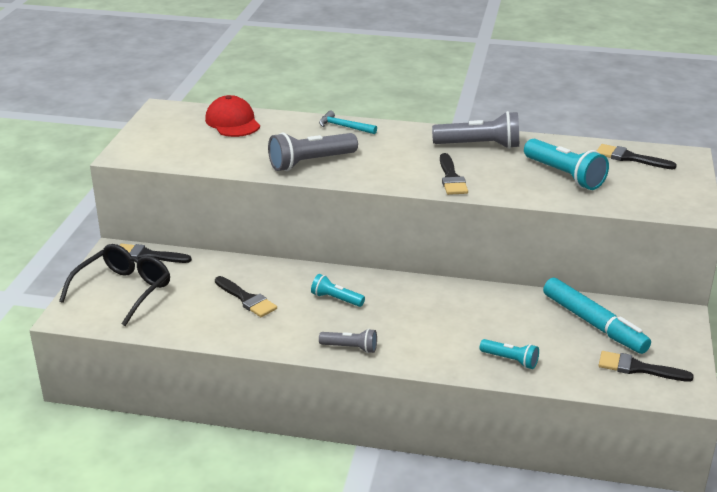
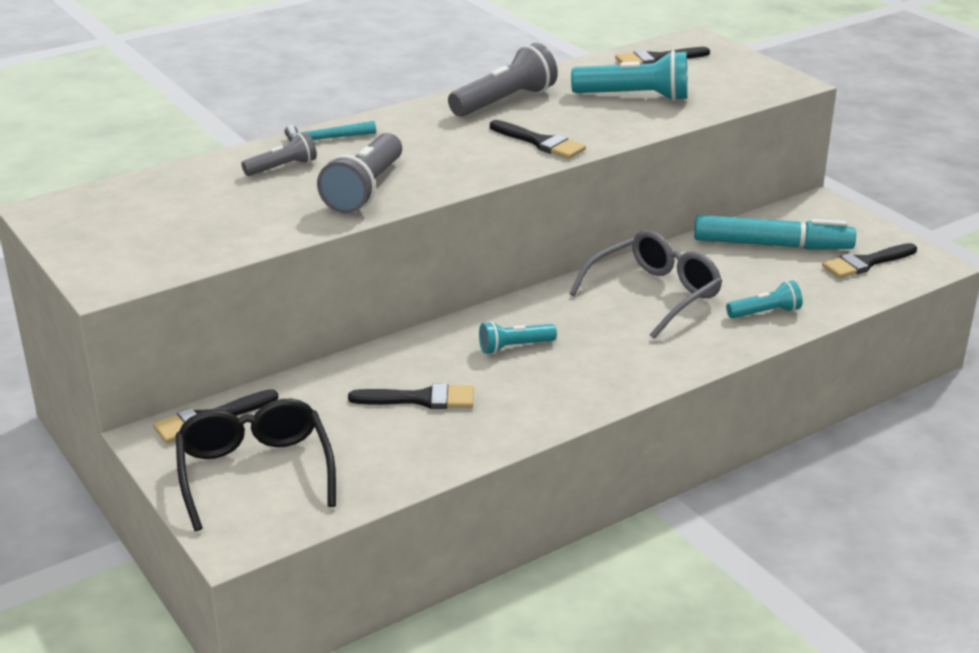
camera: 45 degrees left, 0 degrees up
red cap [205,95,260,137] -> none
grey flashlight [319,329,377,353] -> grey flashlight moved to [241,132,317,176]
none -> grey glasses [569,230,722,339]

